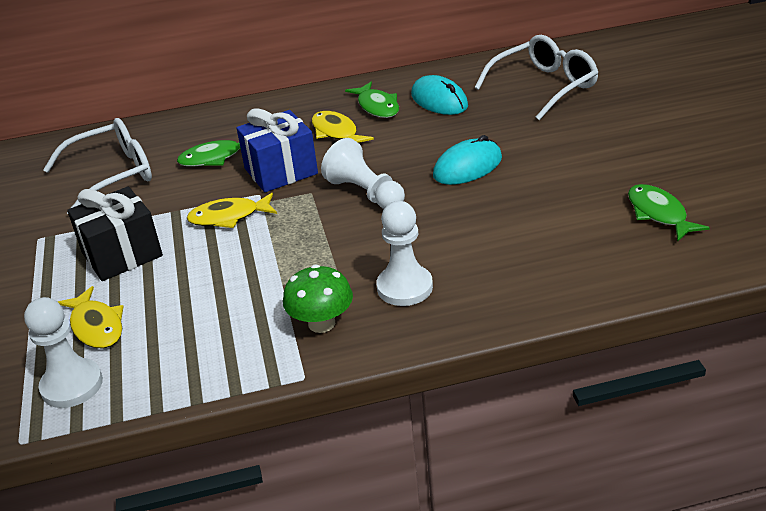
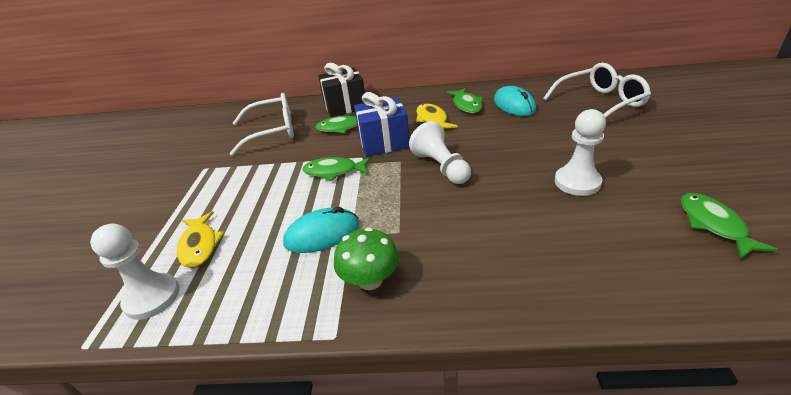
camera: 15 degrees right, 0 degrees up
black gift [67,186,163,281] -> black gift moved to [318,63,365,117]
yellow fish [187,193,277,228] -> green fish [302,157,371,181]
white pawn [376,201,433,306] -> white pawn moved to [555,109,606,196]
turquoise mouse [433,135,502,185] -> turquoise mouse moved to [283,207,360,253]

